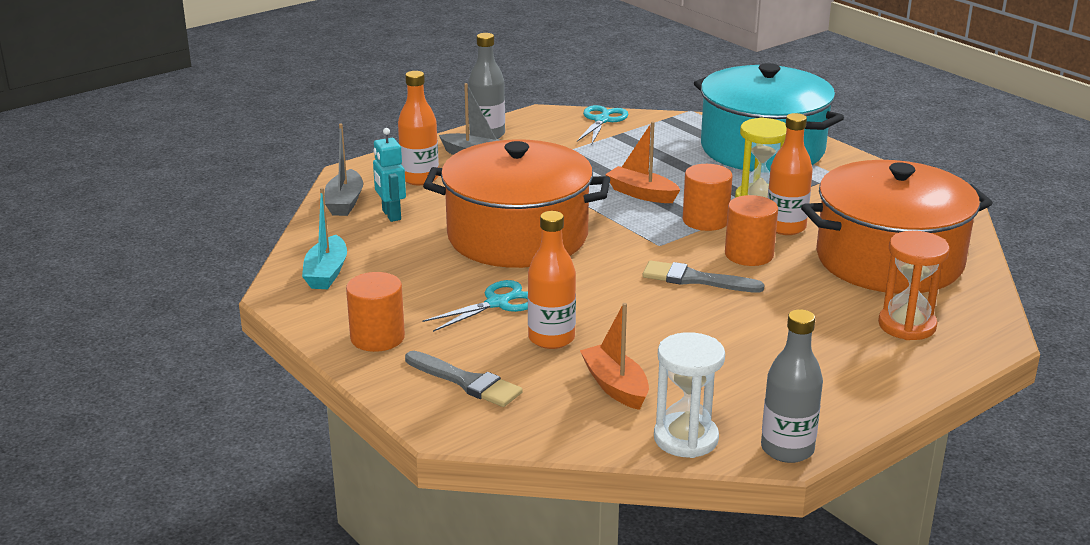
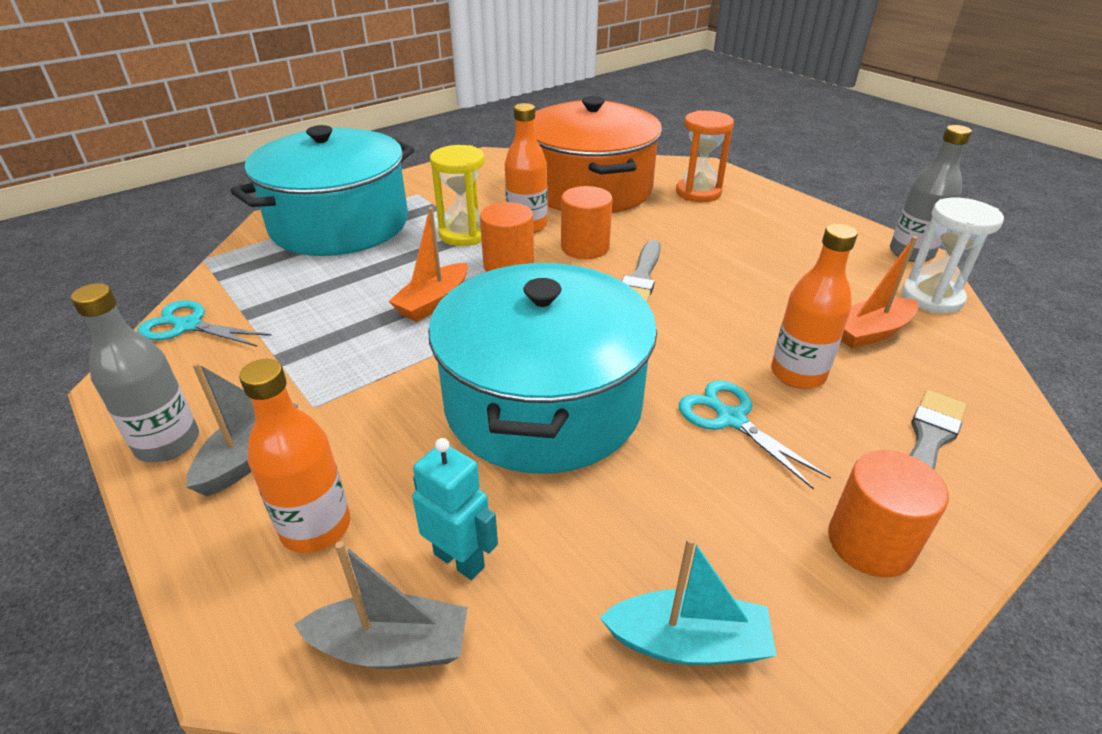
camera: 90 degrees left, 10 degrees up
turquoise robot [373,128,406,222] -> turquoise robot turned 120 degrees counterclockwise [412,438,498,580]
orange pot [423,140,610,268] -> turquoise pot [428,263,657,474]

